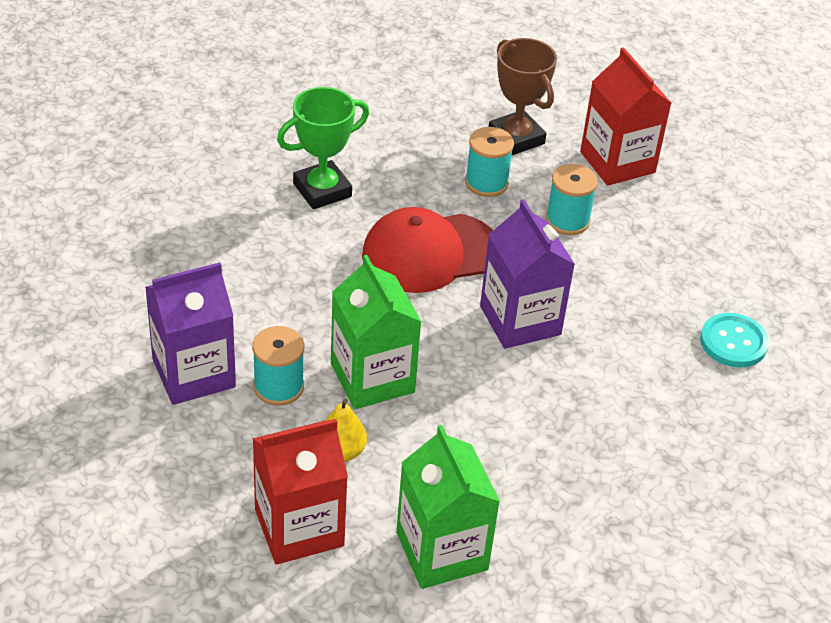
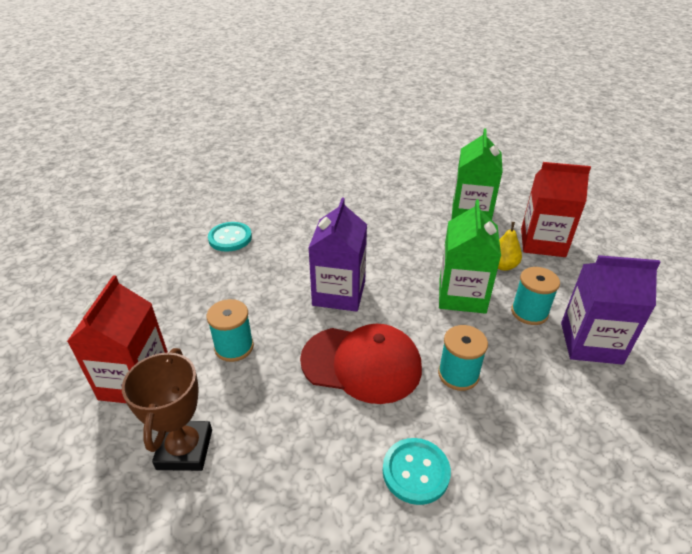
camera: 145 degrees left, 5 degrees down
green trophy [277,87,369,209] -> turquoise button [383,438,451,505]
turquoise spool [465,127,514,197] -> turquoise spool moved to [438,325,488,391]

